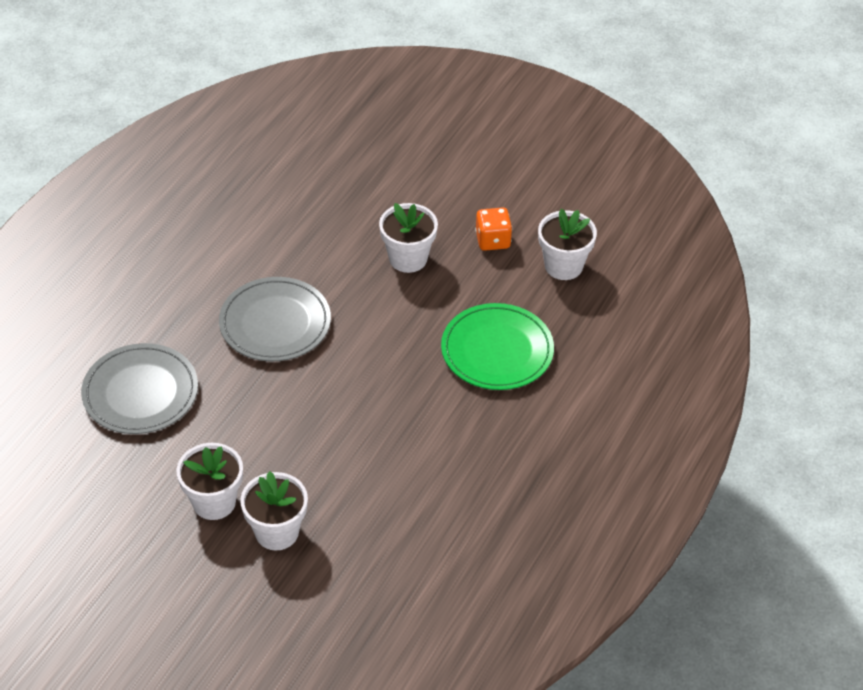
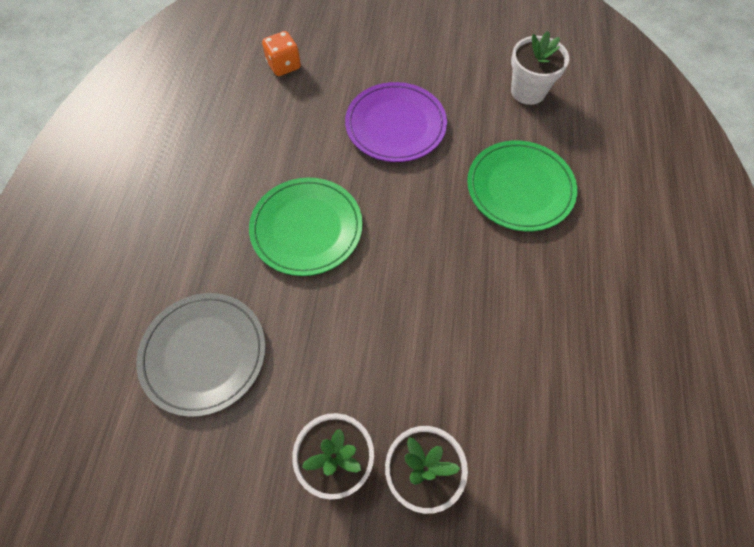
camera: 20 degrees left, 15 degrees up
grey plate [219,277,331,361] -> green plate [249,177,363,276]
white flower pot [379,203,438,273] -> purple plate [345,82,447,162]
orange dice [475,207,512,251] -> orange dice moved to [262,31,301,76]

